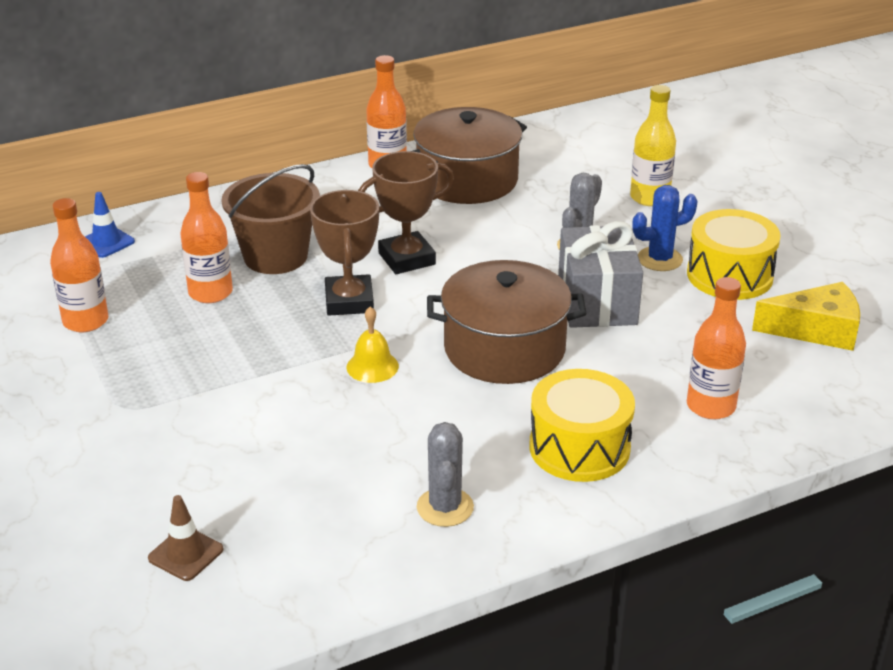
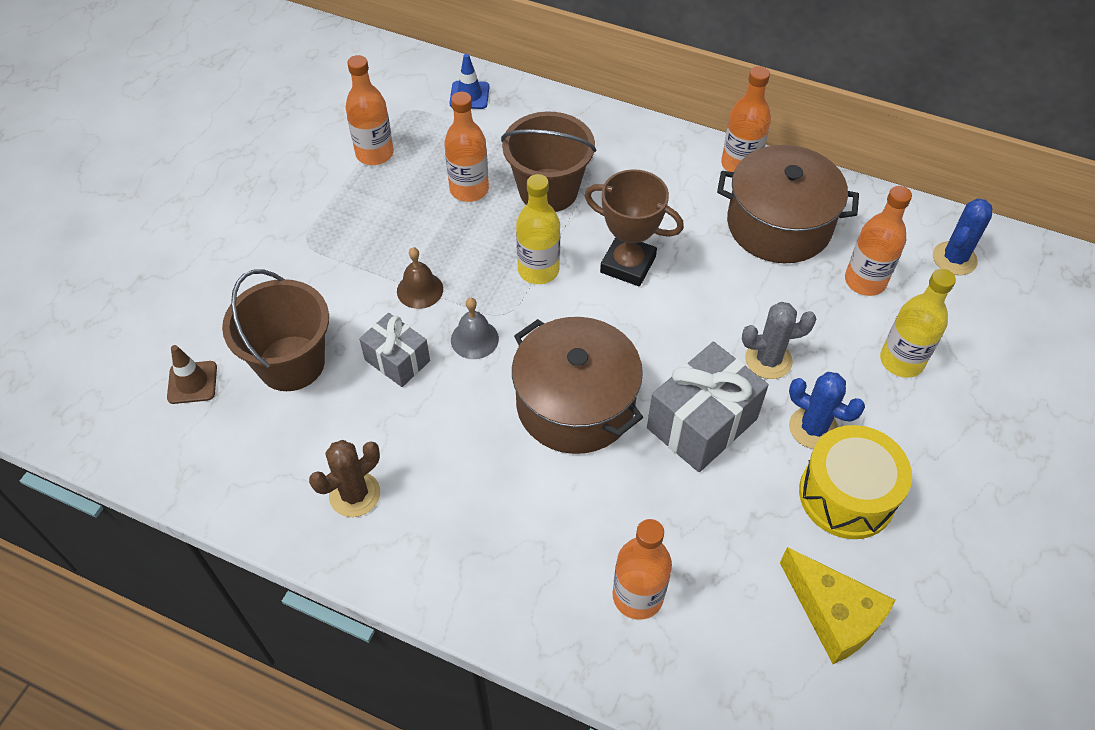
camera: 50 degrees right, 20 degrees up
brown trophy [310,190,379,316] -> yellow bottle [516,174,560,284]
yellow bell [347,306,399,383] -> grey bell [451,298,499,359]
grey cactus [417,422,474,527] -> brown cactus [309,440,380,517]
yellow drum [529,369,635,482] -> none
none -> brown bucket [222,269,329,391]
none -> grey gift [359,313,430,387]
none -> brown bell [397,247,443,309]
none -> orange bottle [845,186,912,296]
none -> blue cactus [933,198,993,275]

